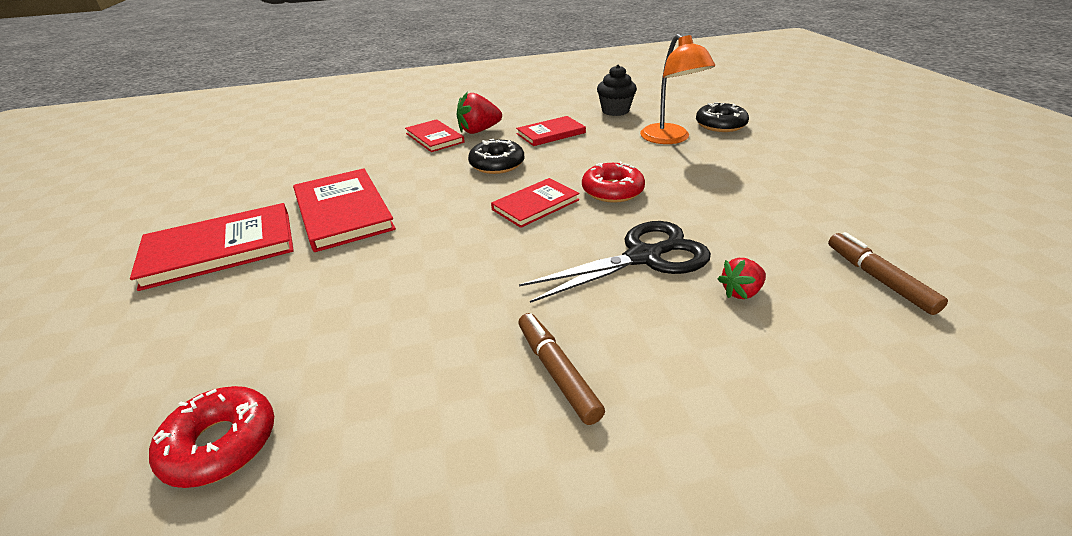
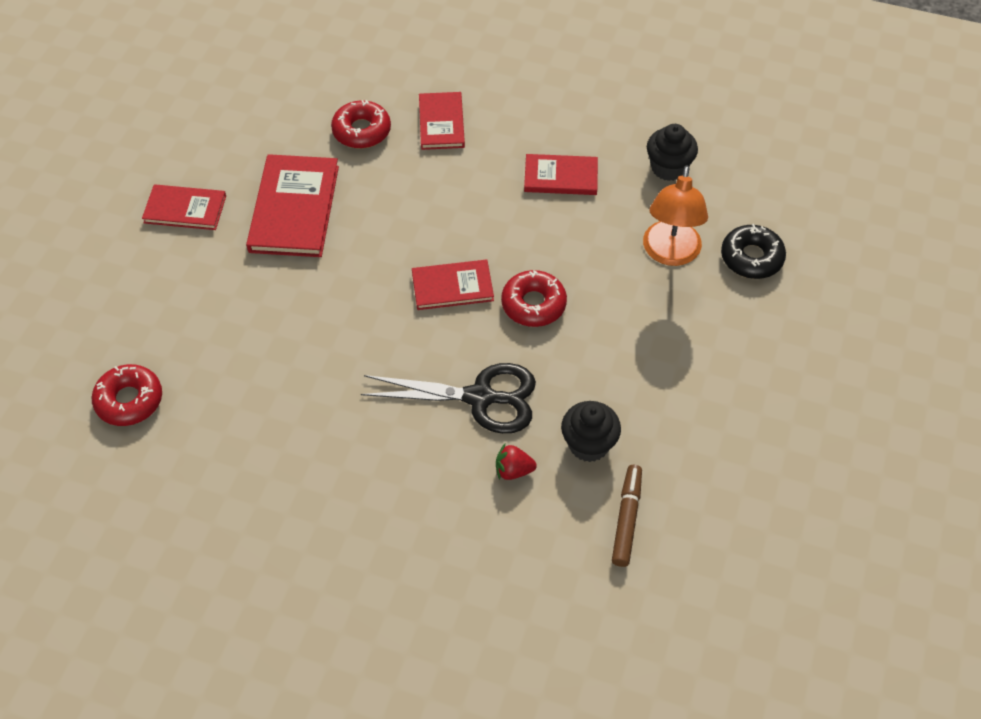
camera: 30 degrees right, 20 degrees up
red book [130,203,294,291] -> red book [142,184,226,230], size x0.62
red strawberry [457,91,502,134] -> none
black donut [468,139,524,174] -> none
brown marker [518,313,605,425] -> none
none -> red donut [331,100,391,149]
none -> black cupcake [561,401,621,462]

